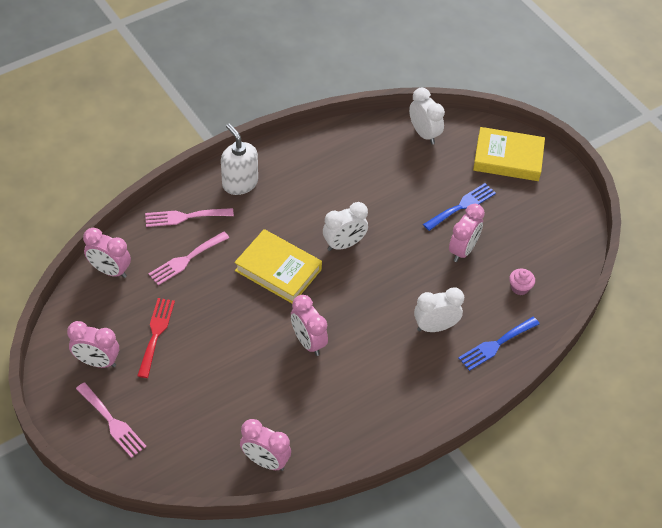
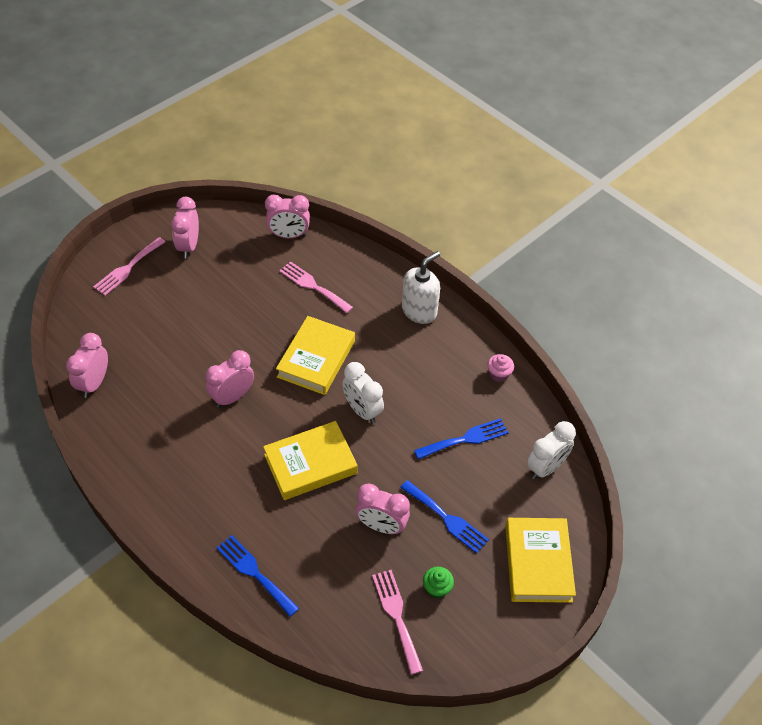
camera: 80 degrees right, 0 degrees up
pink clock [83,228,131,278] -> pink clock turned 105 degrees counterclockwise [265,195,310,238]
red fork [137,298,175,378] -> none
pink fork [145,208,234,227] -> pink fork moved to [372,570,423,675]
white clock [414,288,464,332] -> none
pink cupcake [509,269,535,295] -> pink cupcake moved to [487,354,514,382]
none -> yellow book [263,421,358,500]
none -> blue fork [414,418,509,460]
none -> green cupcake [423,567,454,598]

